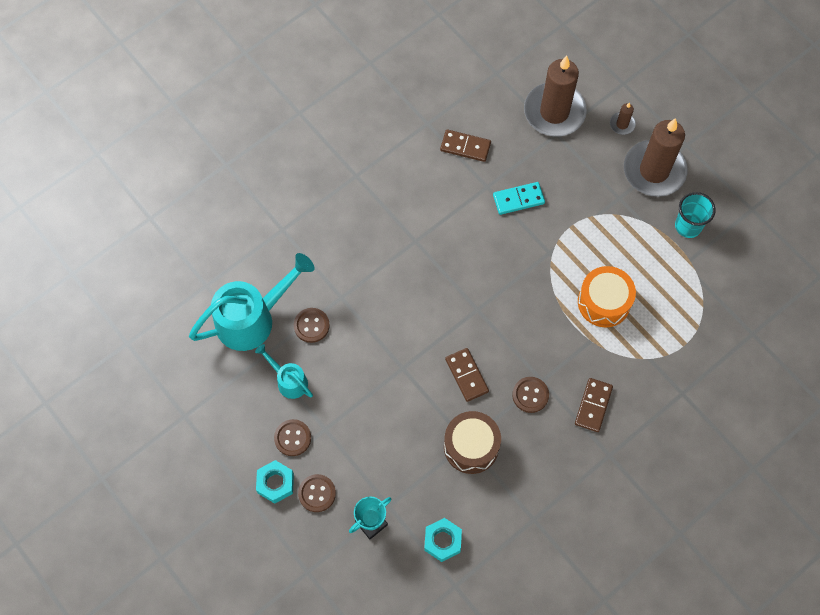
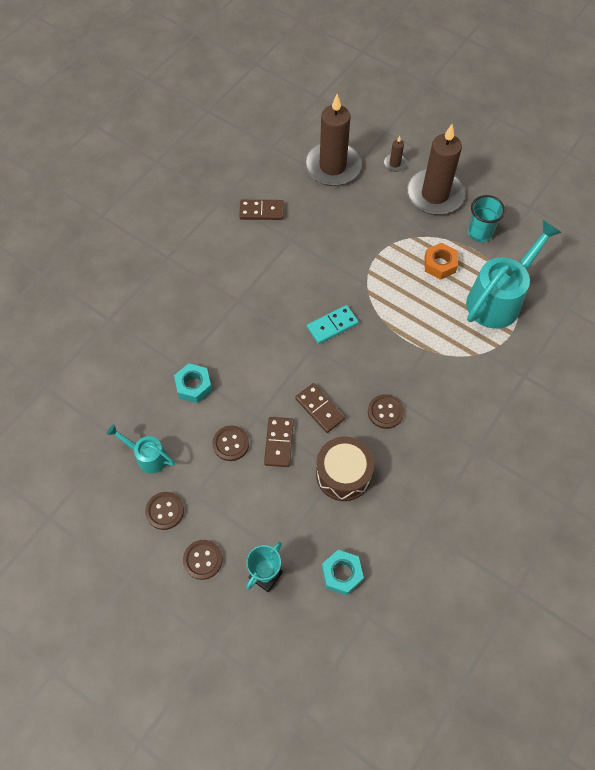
camera: 15 degrees left, 5 degrees down
turquoise watering can [189,253,314,351] -> turquoise watering can moved to [466,220,562,328]
turquoise nut [256,460,294,504] -> turquoise nut moved to [174,363,212,403]
brown button [294,308,330,343] -> brown button moved to [212,425,249,461]
turquoise domino [493,182,545,215] -> turquoise domino moved to [307,305,359,344]
brown domino [575,378,613,432] -> brown domino moved to [264,417,294,467]
orange drum [578,266,636,327] -> none
none -> orange nut [424,243,458,280]

